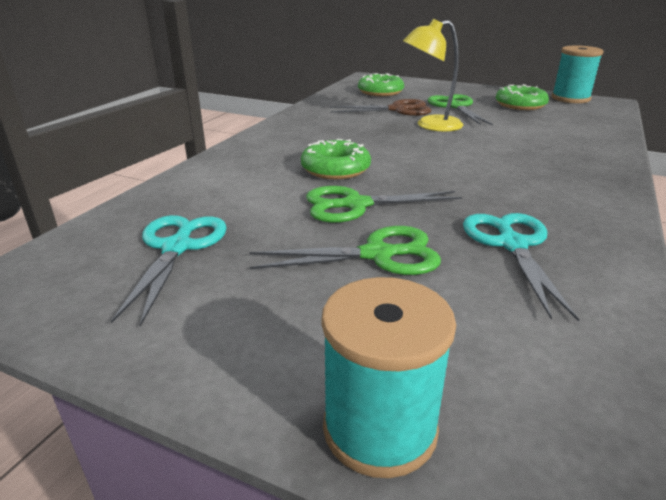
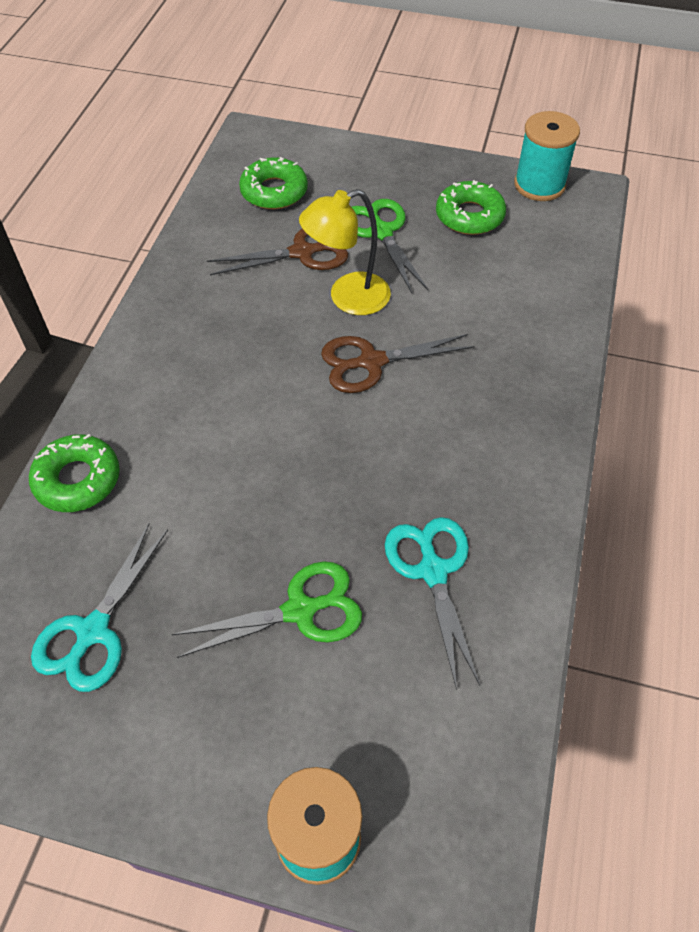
camera: 10 degrees left, 25 degrees up
turquoise scissors [111,215,227,327] -> turquoise scissors turned 150 degrees counterclockwise [31,523,168,692]
green donut [301,139,371,179] -> green donut moved to [29,434,120,512]
green scissors [306,186,462,223] -> none
none -> brown scissors [321,334,475,393]

